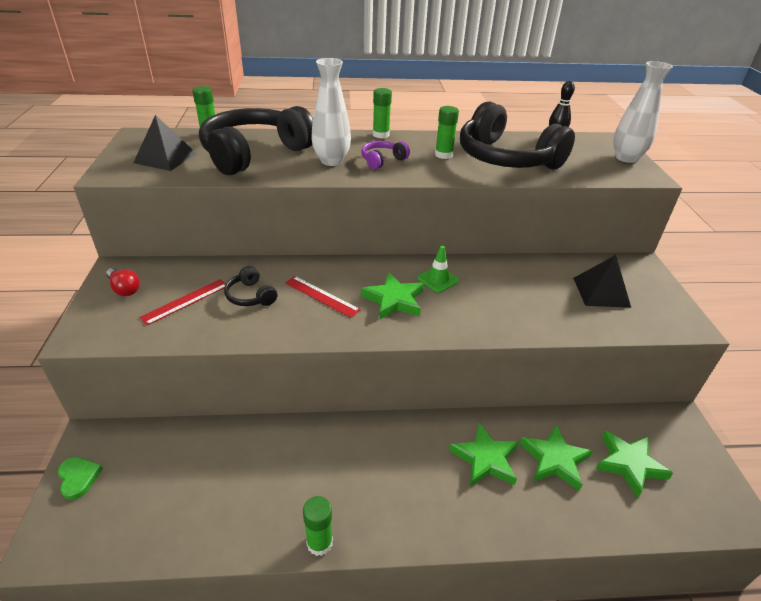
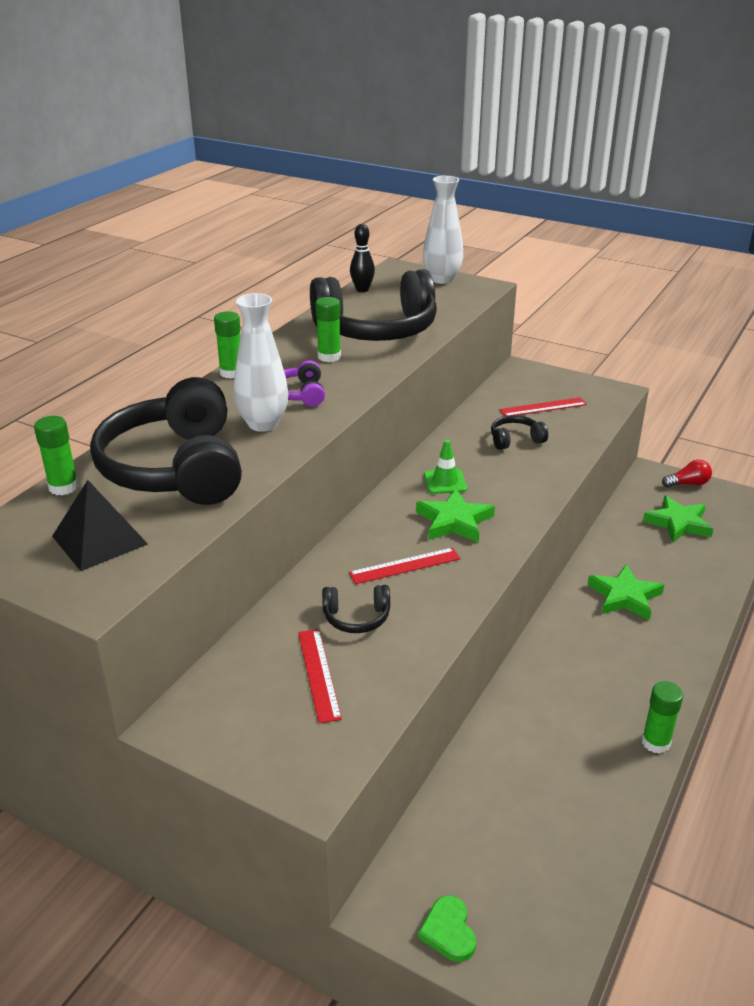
camera: 55 degrees left, 5 degrees down
green heart [58,457,103,500] -> green heart turned 105 degrees counterclockwise [418,895,476,962]
red light bulb [106,268,140,296] -> red light bulb moved to [662,460,712,487]
green star [519,425,593,491] -> none
black pyramid [573,255,631,308] -> red ruler [500,397,587,416]
none -> black headphones [491,415,548,450]

